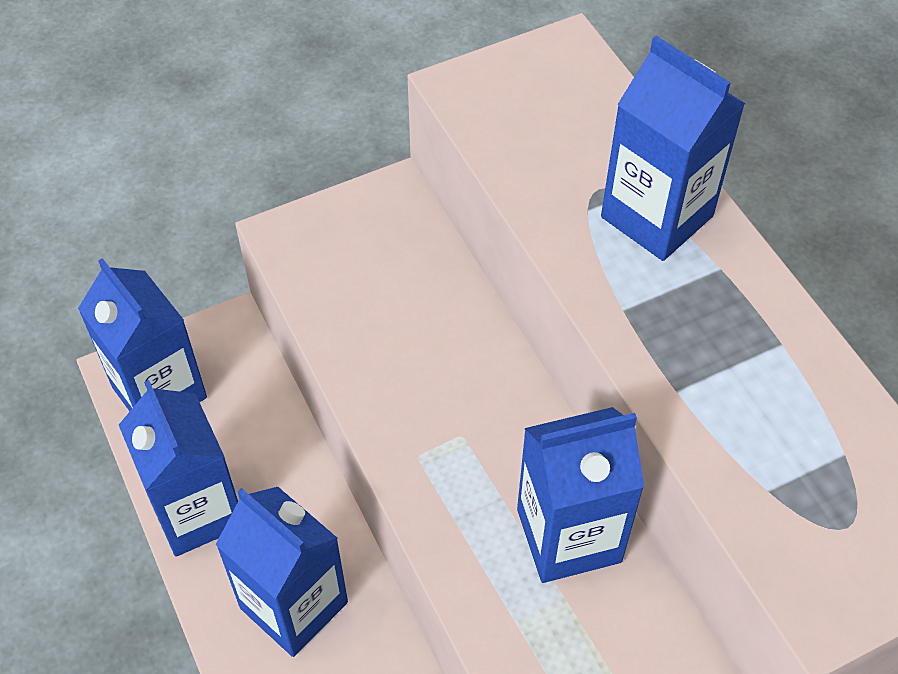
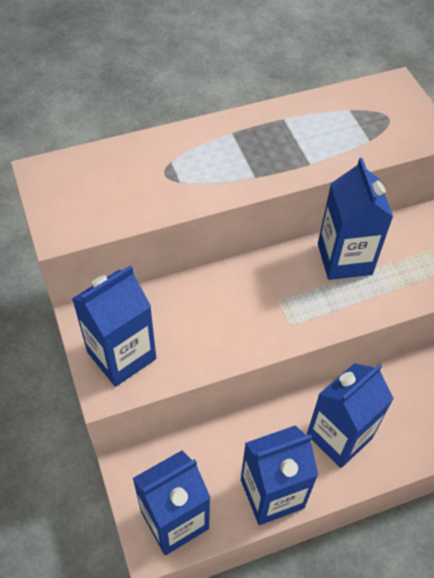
camera: 85 degrees left, 0 degrees up
blue carton [601,36,746,261] -> blue carton moved to [72,265,156,387]

